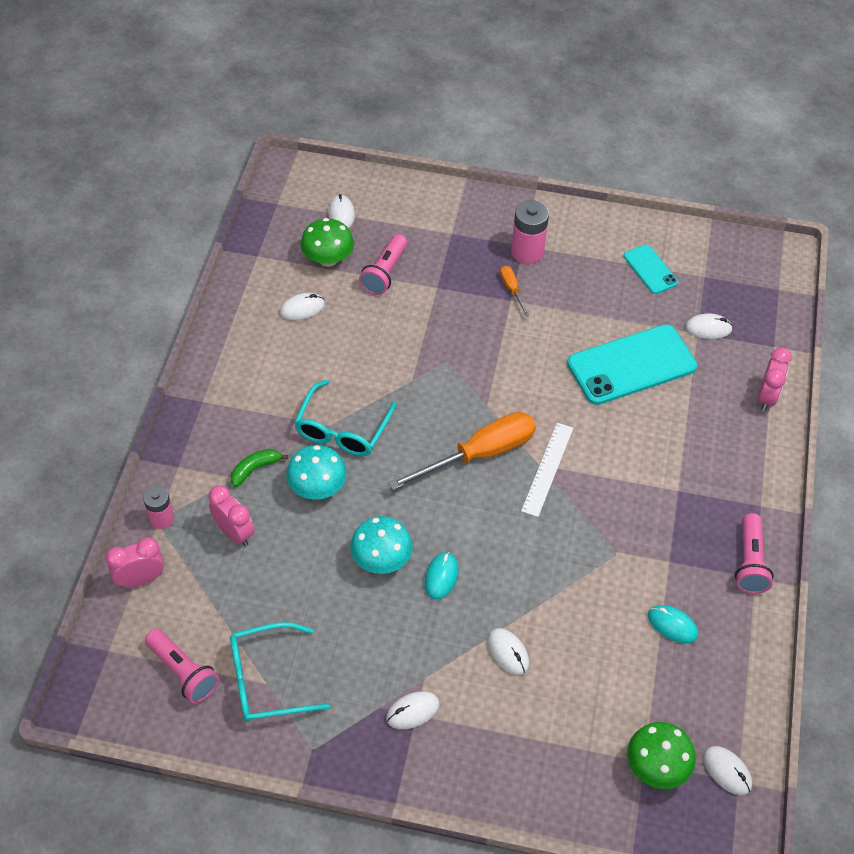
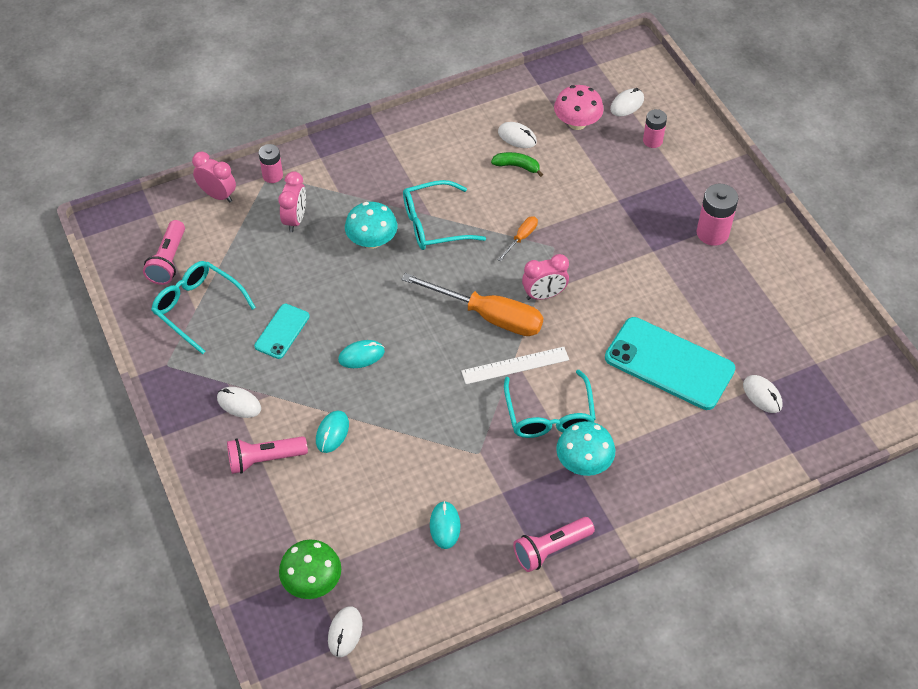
camera: 55 degrees right, 0 degrees up
green banana [231,449,288,487] -> green banana moved to [491,152,543,177]
green mushroom [301,218,354,267] -> pink mushroom [554,85,604,130]
turquoise mushroom [350,516,413,574] -> turquoise mushroom moved to [556,421,615,476]
pink flashlight [359,234,407,295] -> pink flashlight moved to [227,436,308,474]
white mouse [488,628,529,675] -> turquoise mouse [316,411,349,453]
orange screwdriver [500,266,529,317] -> orange screwdriver moved to [497,216,538,262]
turquoise phone [624,244,678,294] -> turquoise phone moved to [254,304,310,359]
pink clock [758,347,792,411] -> pink clock moved to [522,254,569,300]
none -> turquoise glasses [504,370,596,438]
none -> pink battery [643,109,667,148]

